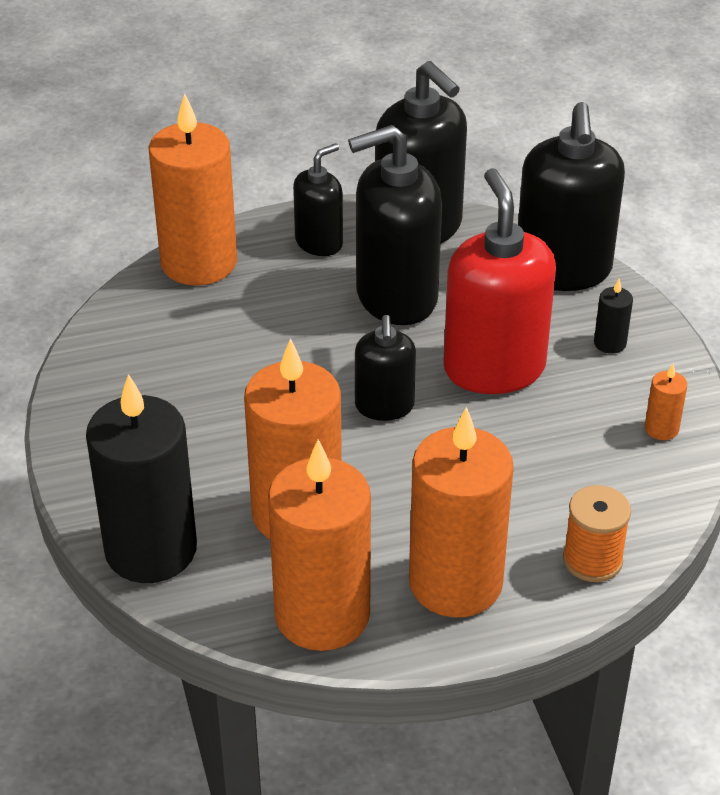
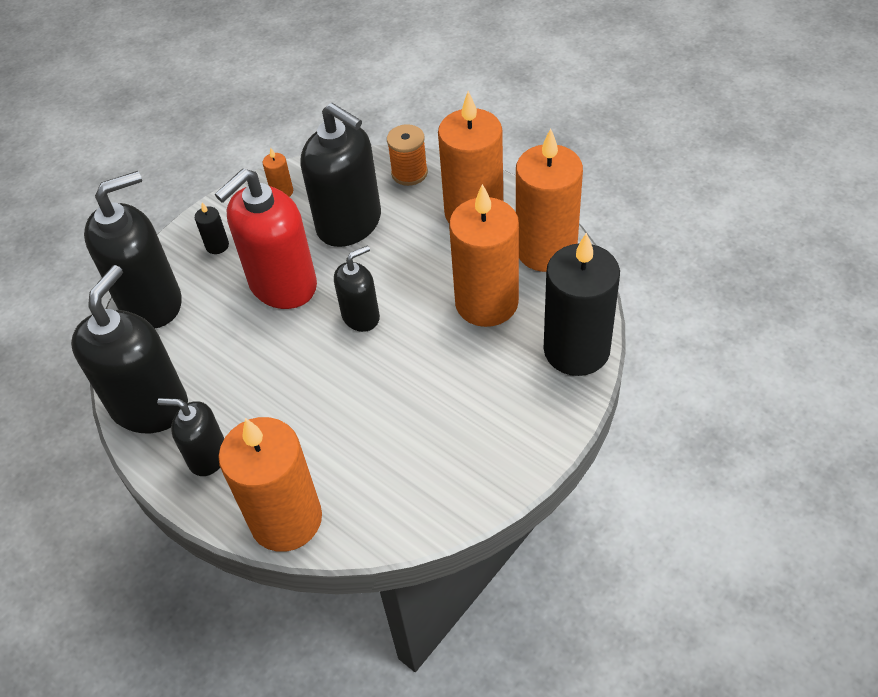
camera: 120 degrees left, 10 degrees up
black soap dispenser [348,125,442,325] -> black soap dispenser moved to [301,103,381,247]

